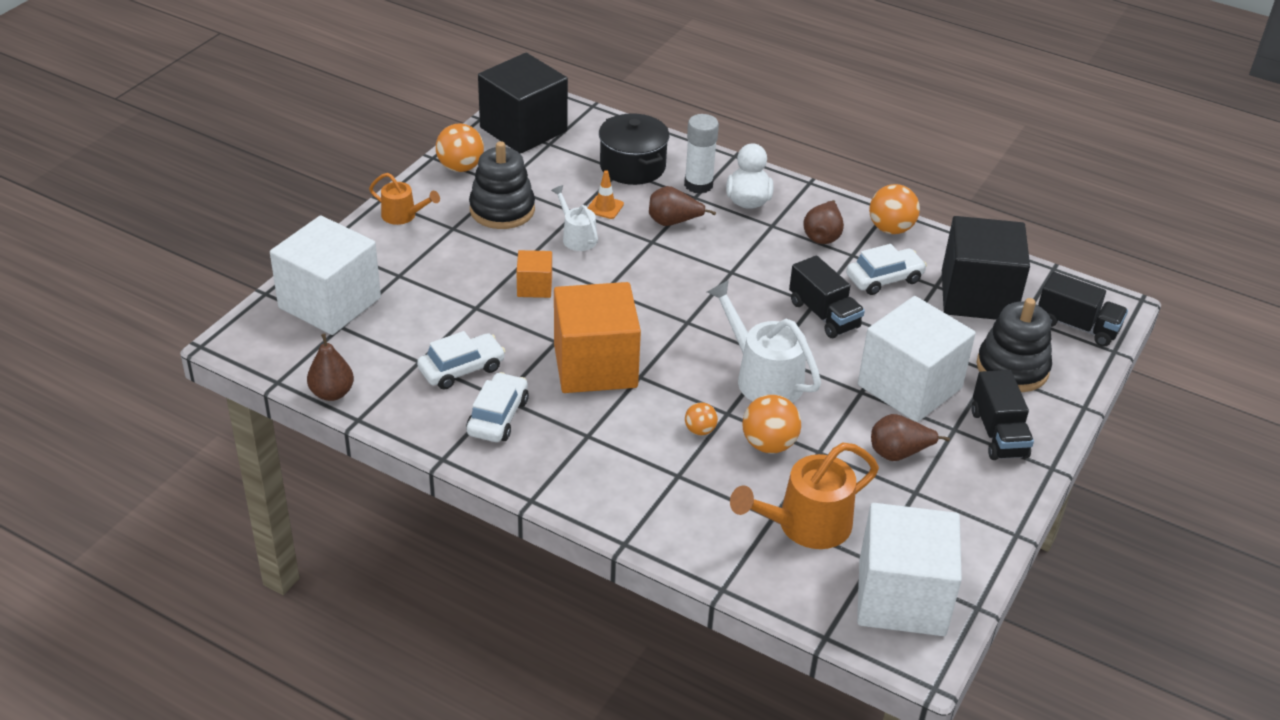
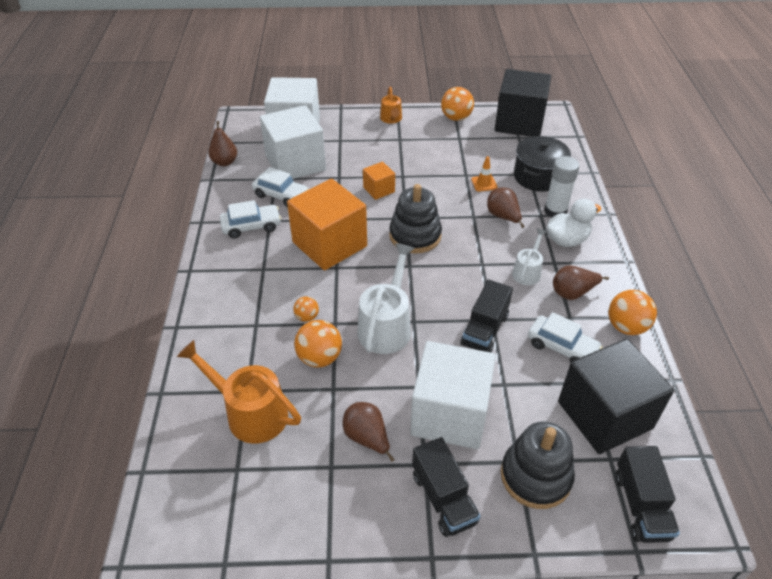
camera: 60 degrees right, 5 degrees up
black stacking toy [469,141,535,229] -> black stacking toy moved to [389,184,442,254]
white watering can [551,185,598,251] -> white watering can moved to [512,228,547,285]
white cube [857,503,962,636] -> white cube moved to [260,105,326,179]
black truck [971,370,1034,460] -> black truck turned 75 degrees counterclockwise [412,437,480,537]

